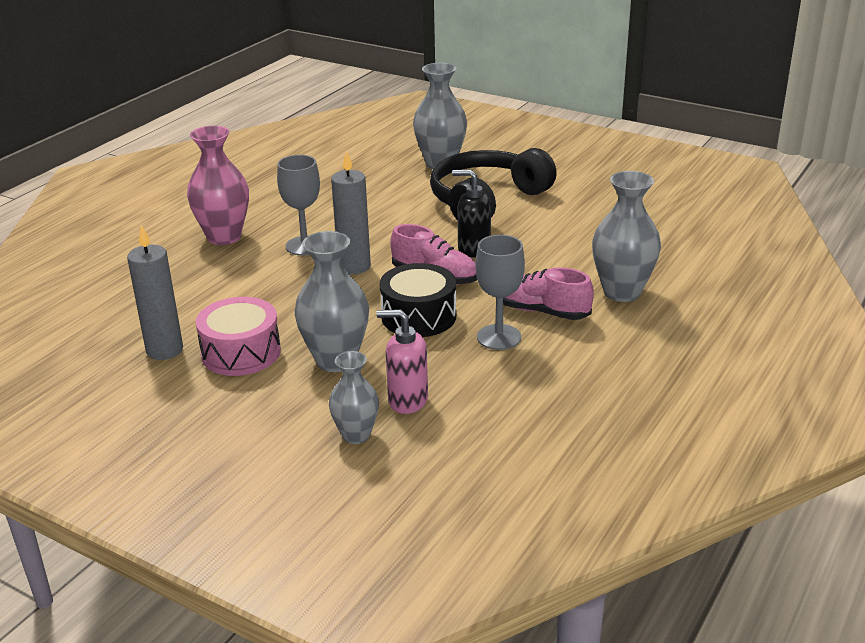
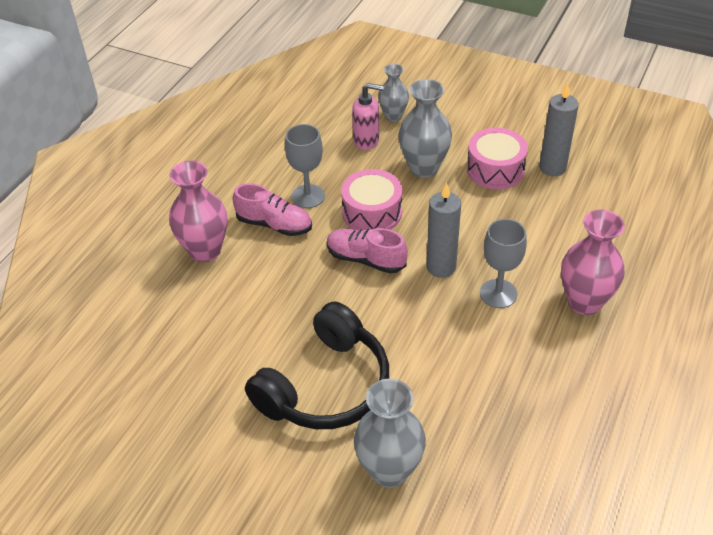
camera: 175 degrees right, 15 degrees up
black drum [380,263,456,337] -> pink drum [341,169,402,231]
black soap dispenser [452,170,491,257] -> none
grey vase [592,171,661,302] -> pink vase [169,161,228,262]

